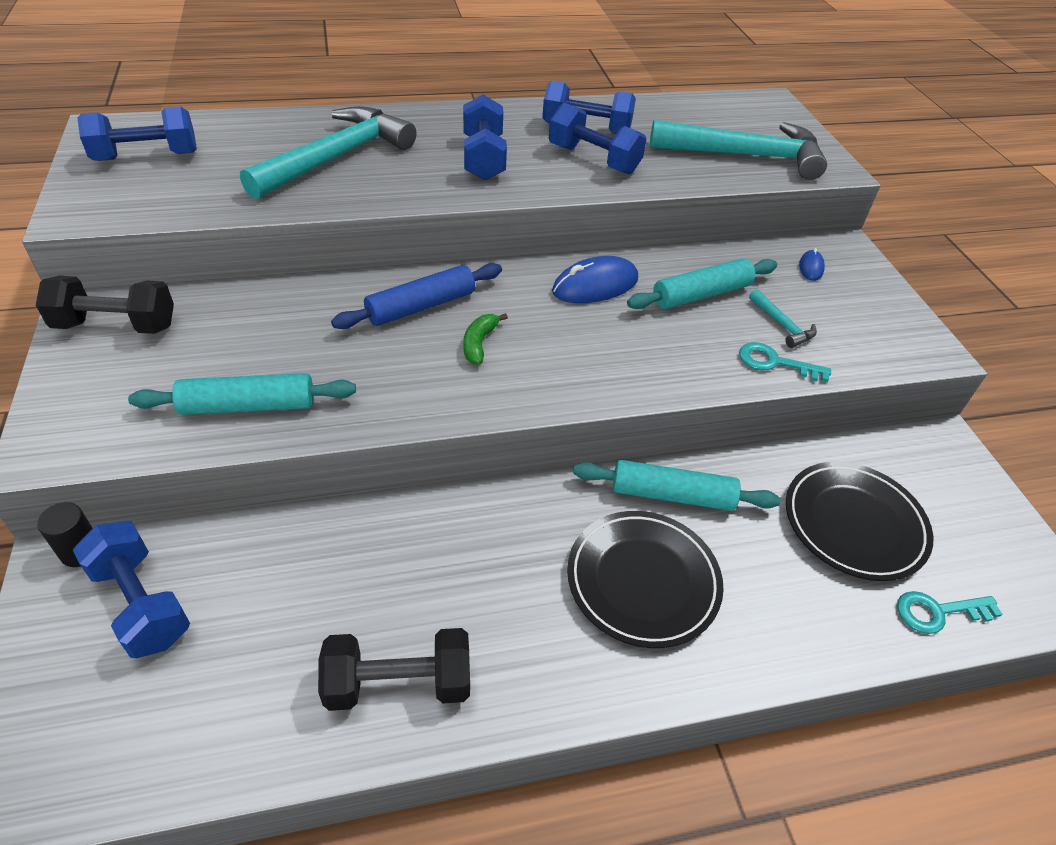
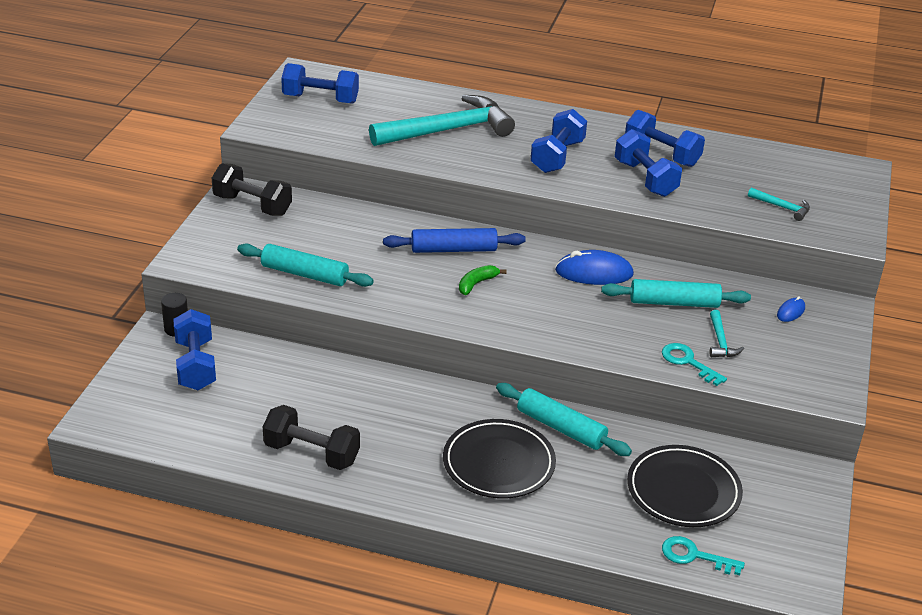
camera: 30 degrees right, 10 degrees down
turquoise hammer [650,120,827,180] -> turquoise hammer [748,188,810,221], size x0.42

